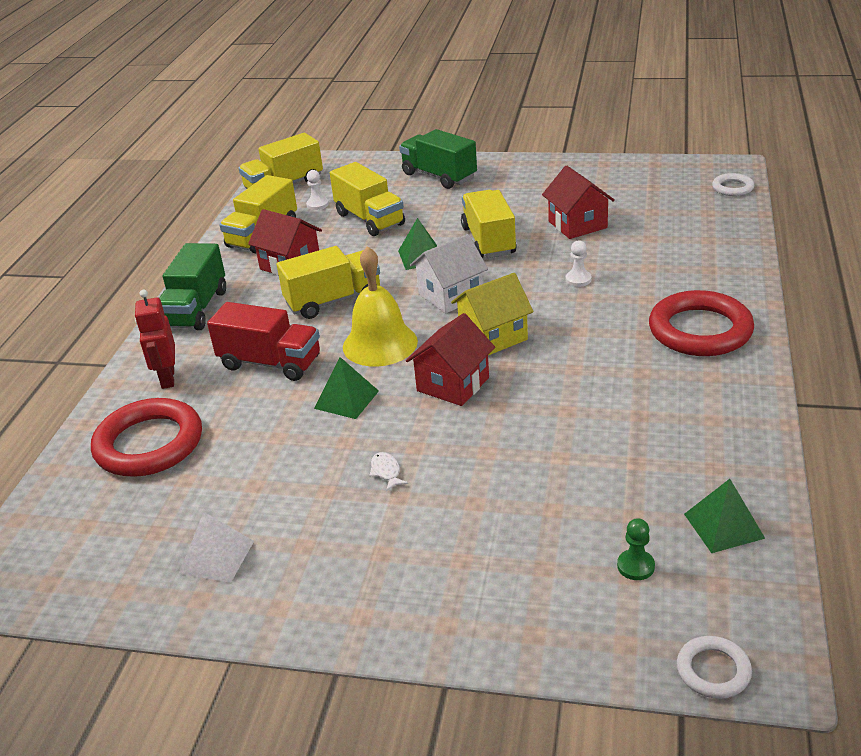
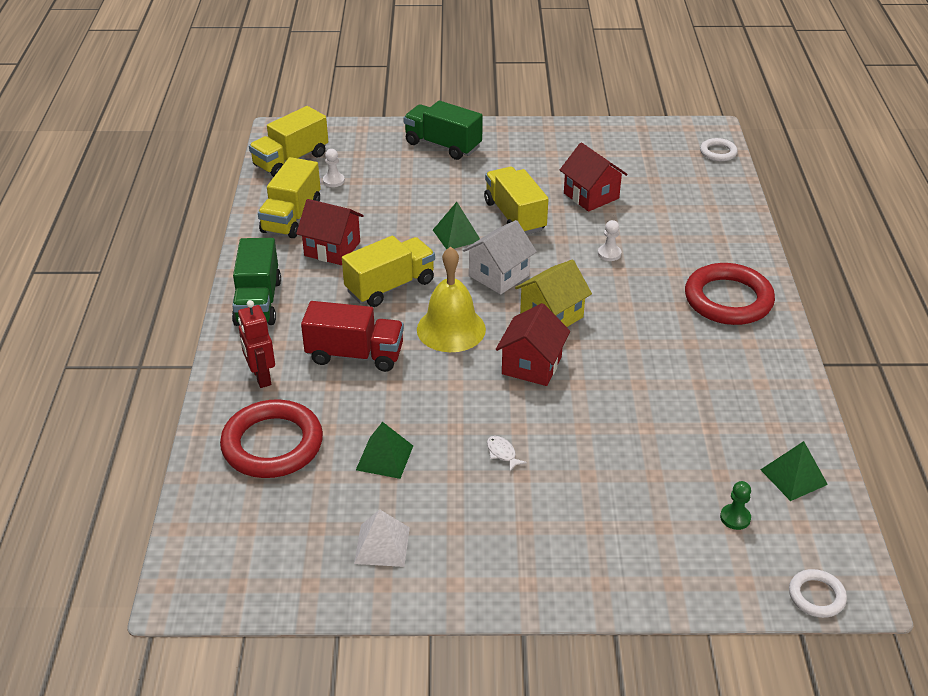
camera: 15 degrees left, 5 degrees up
green pyramid [314,357,379,419] -> green pyramid moved to [356,422,413,479]
yellow truck [330,162,405,236] -> none

